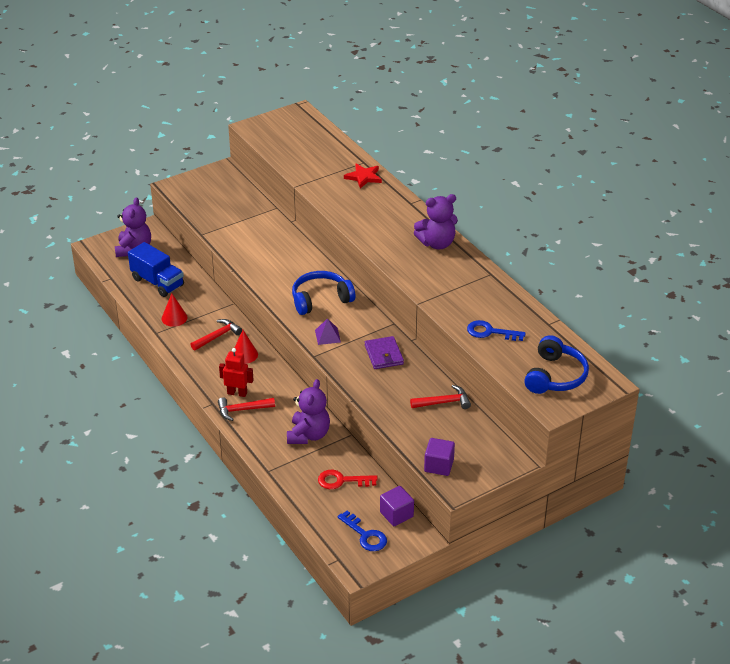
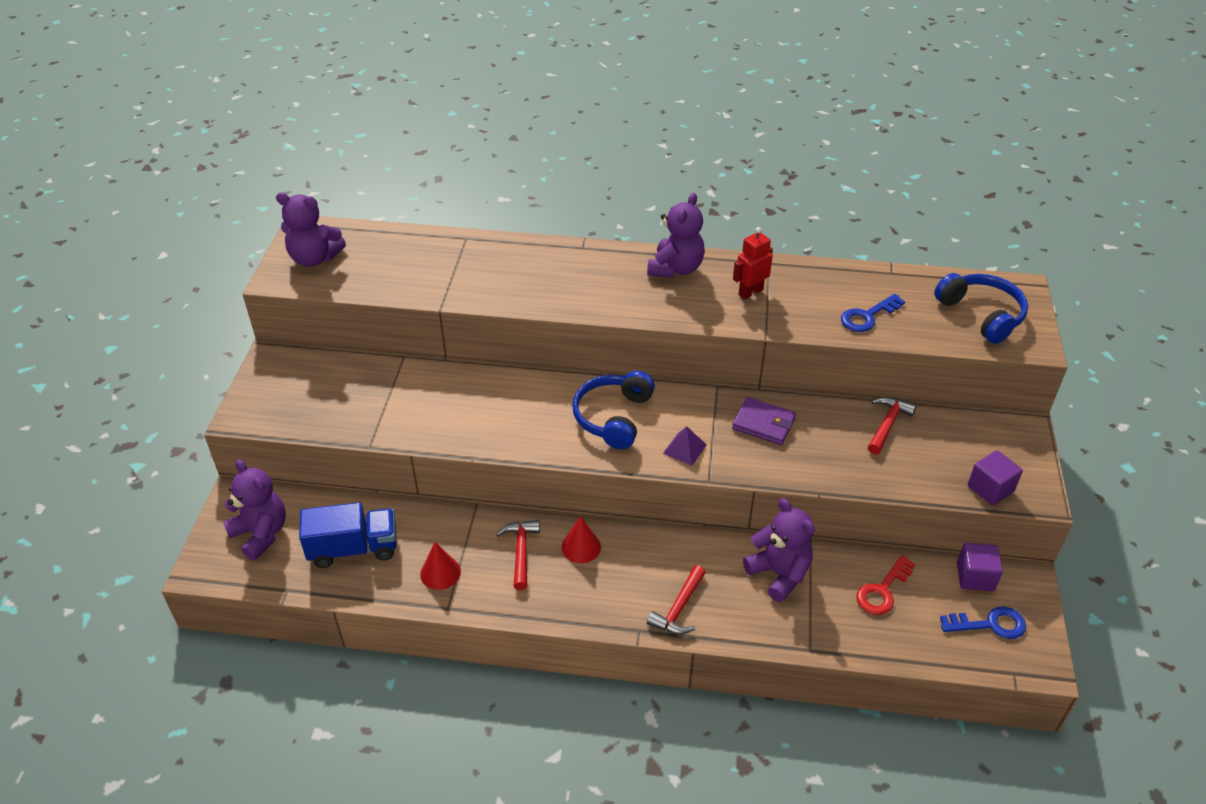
camera: 50 degrees left, 5 degrees up
red robot [219,348,253,397] -> red robot moved to [733,227,773,299]
red star [344,164,382,188] -> none
none -> purple teddy bear [276,193,346,267]

